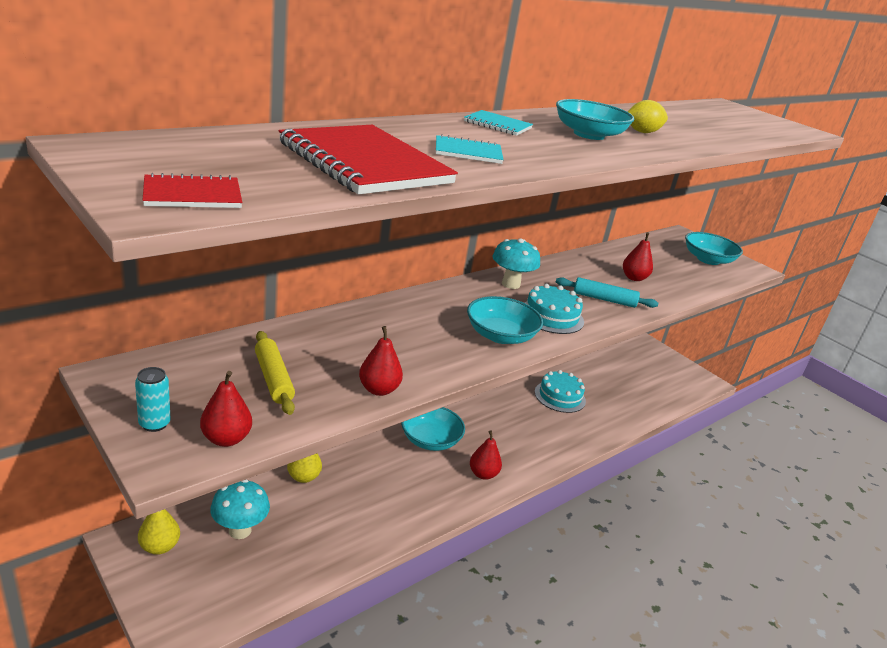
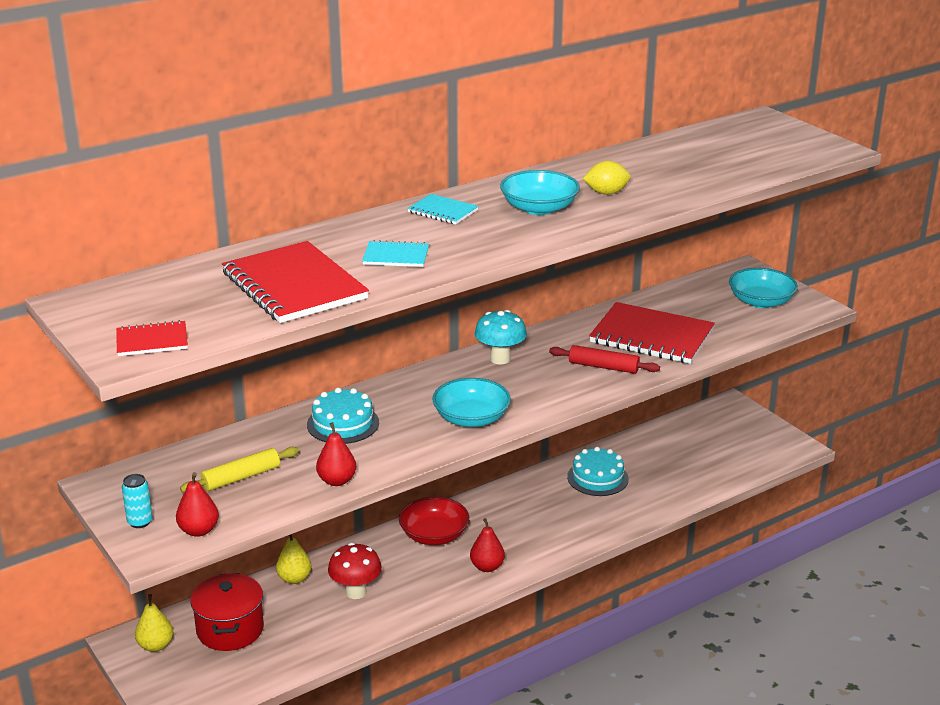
camera: 10 degrees right, 0 degrees up
turquoise mushroom [210,479,270,539] -> red pot [190,573,264,651]
yellow rolling pin [255,331,295,415] -> yellow rolling pin turned 75 degrees clockwise [180,447,299,492]
turquoise bowl [401,407,465,451] -> red bowl [399,497,469,545]
turquoise cake [525,284,584,334] -> turquoise cake moved to [307,388,379,444]
turquoise rolling pin [556,277,658,308] -> red rolling pin [549,345,660,374]
red pear [623,232,653,281] -> red notebook [589,302,715,364]
none -> red mushroom [328,543,382,599]

